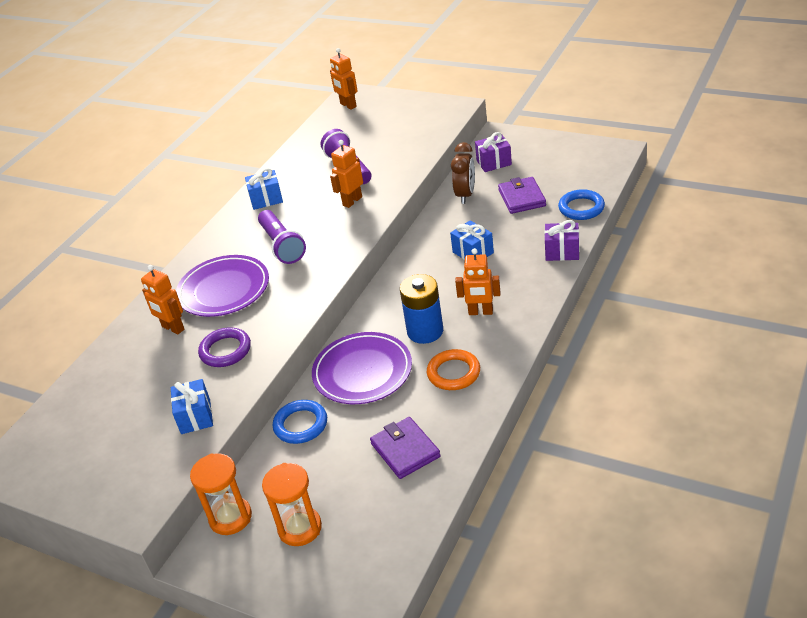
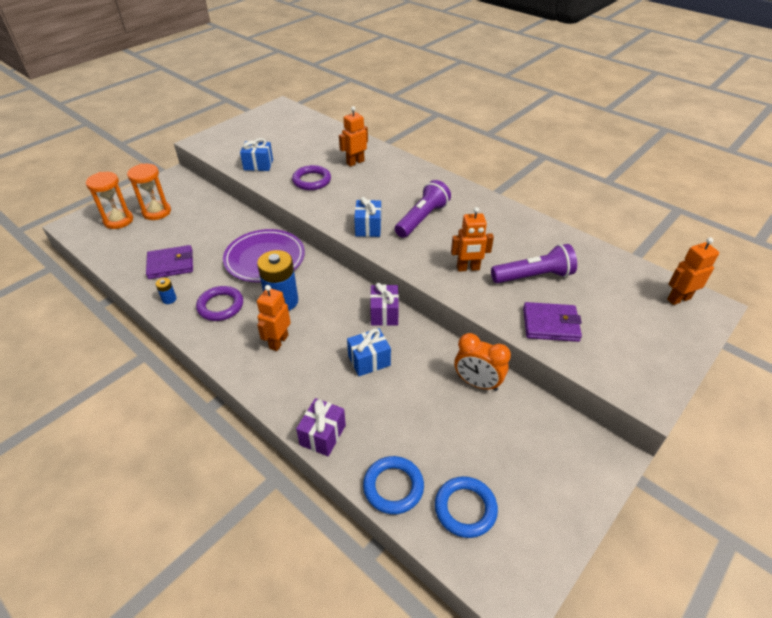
camera: 100 degrees right, 5 degrees up
purple plate [176,255,269,317] -> none
orange hourglass [190,453,252,535] -> orange hourglass moved to [86,172,133,229]
blue gift [245,168,283,210] -> blue gift moved to [354,197,381,237]
purple flashlight [258,210,306,264] -> purple flashlight turned 135 degrees clockwise [395,180,451,238]
blue ring [273,400,327,444] -> blue ring moved to [435,476,498,538]
orange robot [330,140,363,208] -> orange robot turned 120 degrees clockwise [451,207,494,272]
orange ring [427,349,480,390] -> purple ring [196,286,243,321]
brown clock [451,142,475,204] -> orange clock [455,333,511,391]
purple gift [475,132,512,172] -> purple gift moved to [370,283,399,326]
purple wallet [498,177,546,214] -> purple wallet moved to [523,302,582,342]
none -> blue battery [156,278,177,304]

